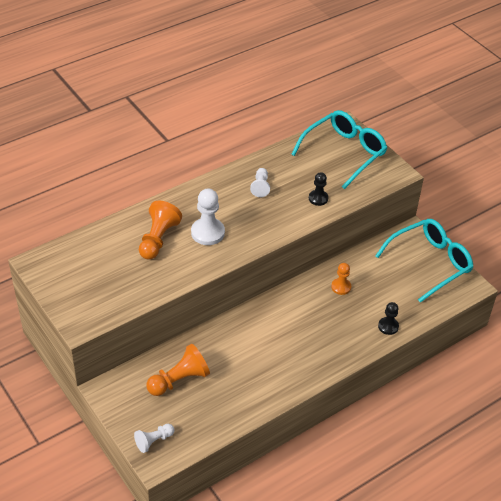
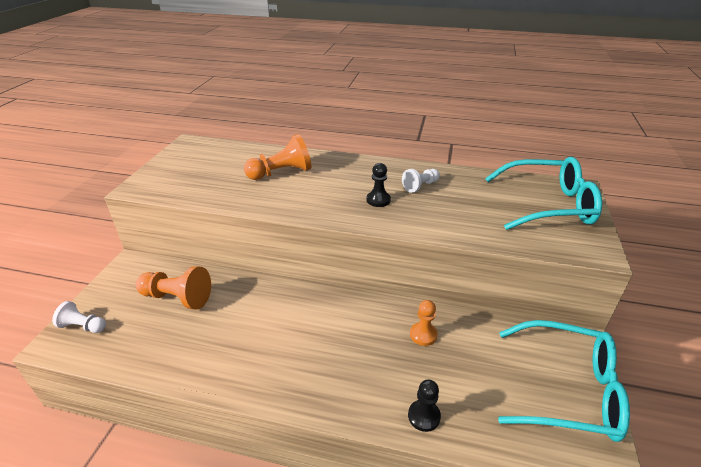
camera: 50 degrees right, 10 degrees down
white pawn [191,189,225,245] -> none
black pawn [309,172,329,206] -> black pawn moved to [366,163,391,207]

